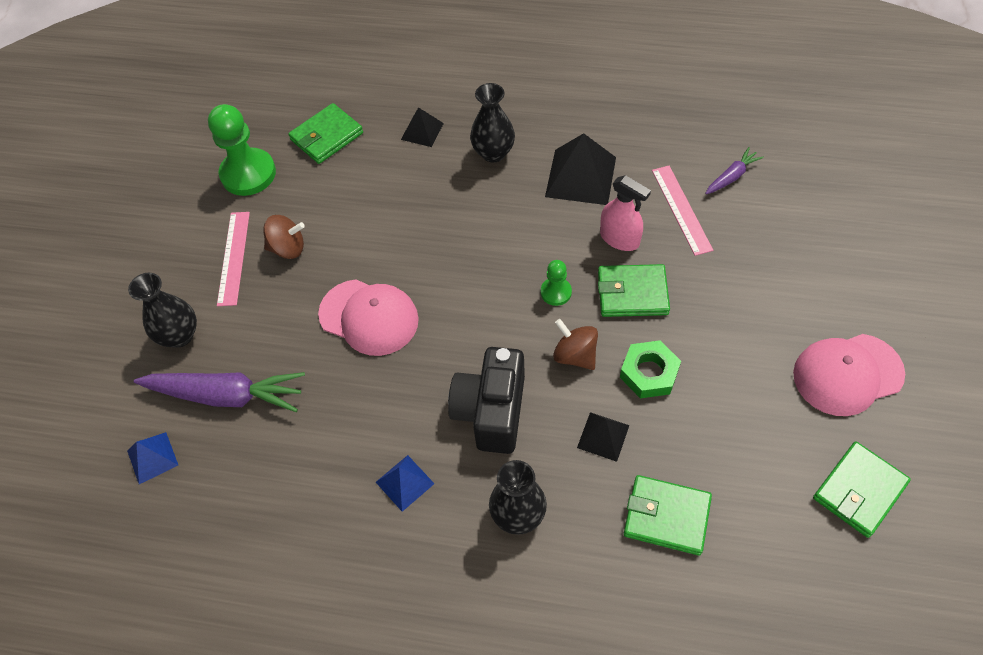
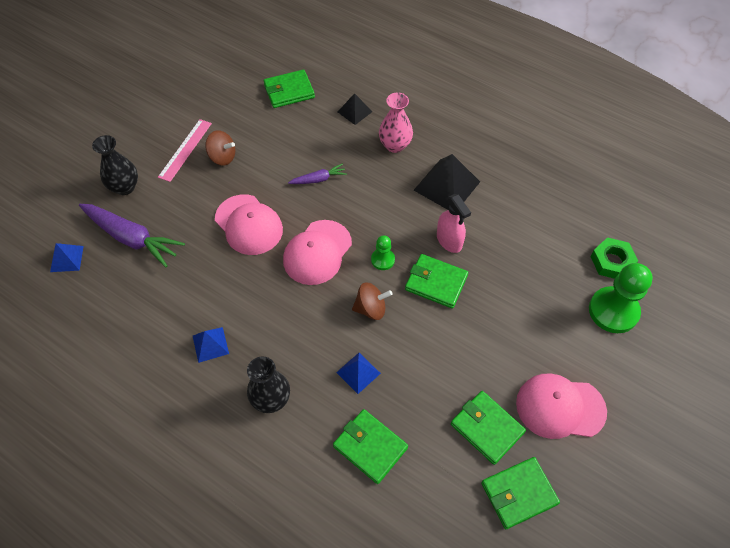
camera: 20 degrees right, 0 degrees up
green pawn [208,104,276,196] -> green pawn moved to [589,263,653,333]
black camera [448,347,525,454] -> none
black vase [470,83,515,162] -> pink vase [379,93,413,153]
brown spinning top [553,319,598,370] -> brown spinning top turned 105 degrees clockwise [352,282,392,320]
black pyramid [577,412,630,462] -> blue pyramid [336,353,381,394]
green nut [620,340,681,398] -> green nut moved to [590,237,638,279]
pink ruler [652,166,713,256] -> none
purple carrot [705,147,764,194] -> purple carrot moved to [288,163,347,184]
none -> pink cap [283,220,352,285]
none -> green wallet [451,391,526,465]

